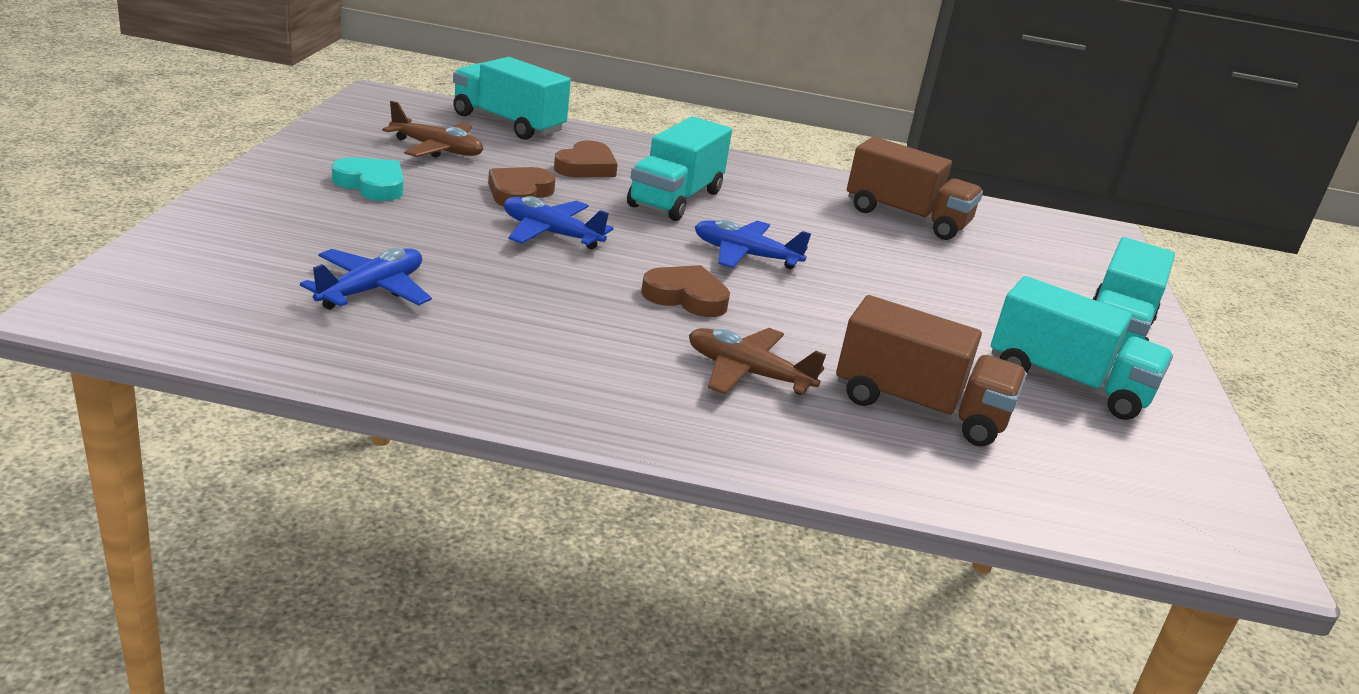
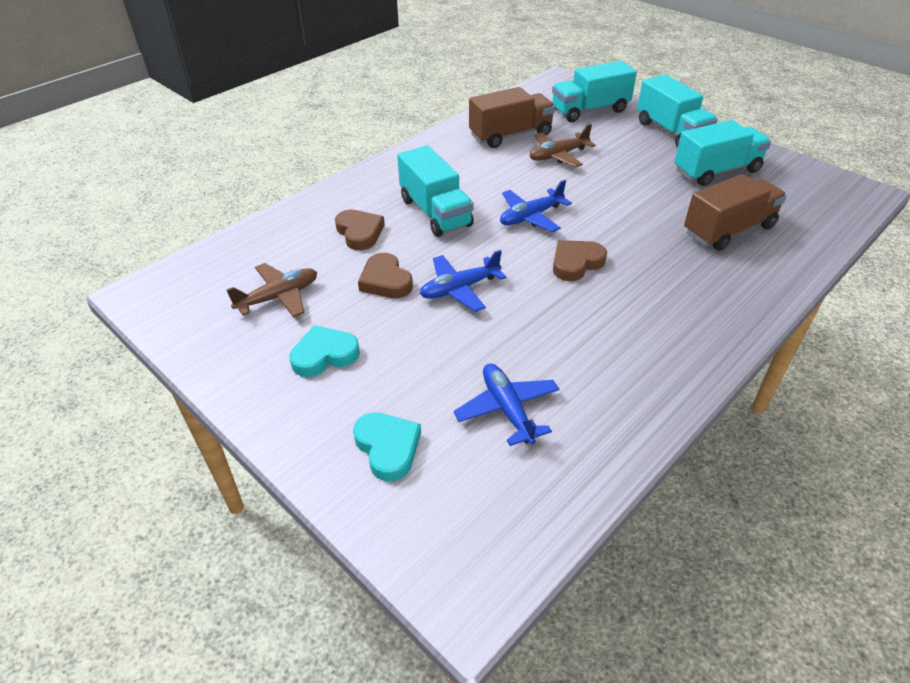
camera: 50 degrees left, 15 degrees up
turquoise truck [453,57,571,140] -> turquoise truck moved to [552,61,637,122]
brown plane [689,328,826,395] -> brown plane moved to [530,124,596,167]
none -> turquoise heart [353,413,421,481]

